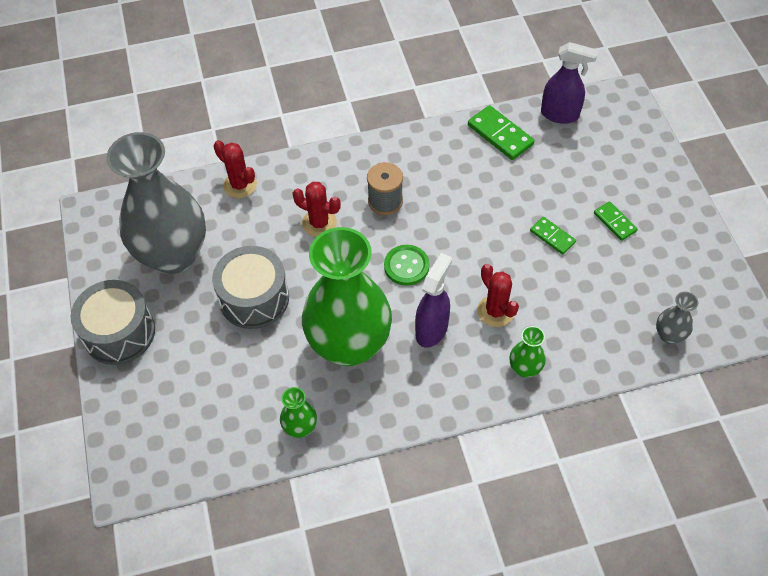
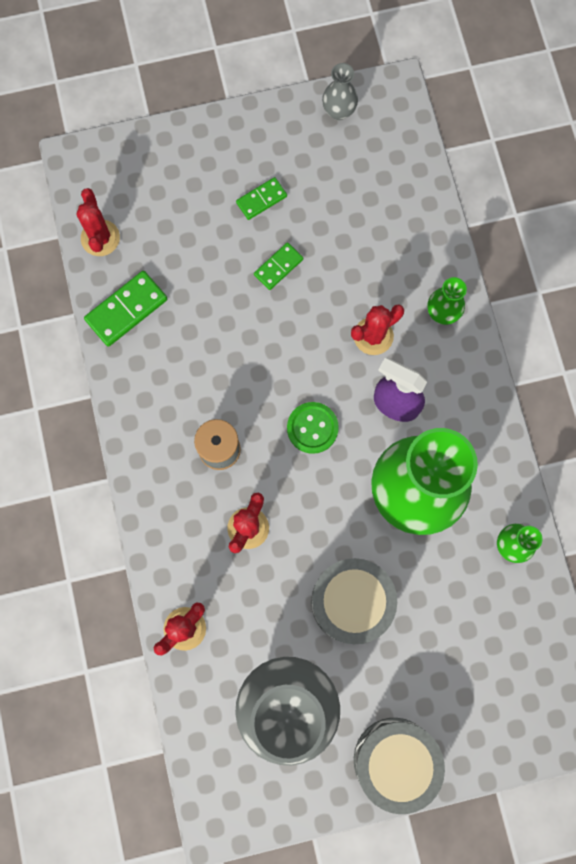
camera: 90 degrees left, 20 degrees up
purple spray bottle [541,42,598,124] -> red cactus [76,188,120,256]
grey vase [656,292,698,344] -> grey vase moved to [322,63,358,120]

